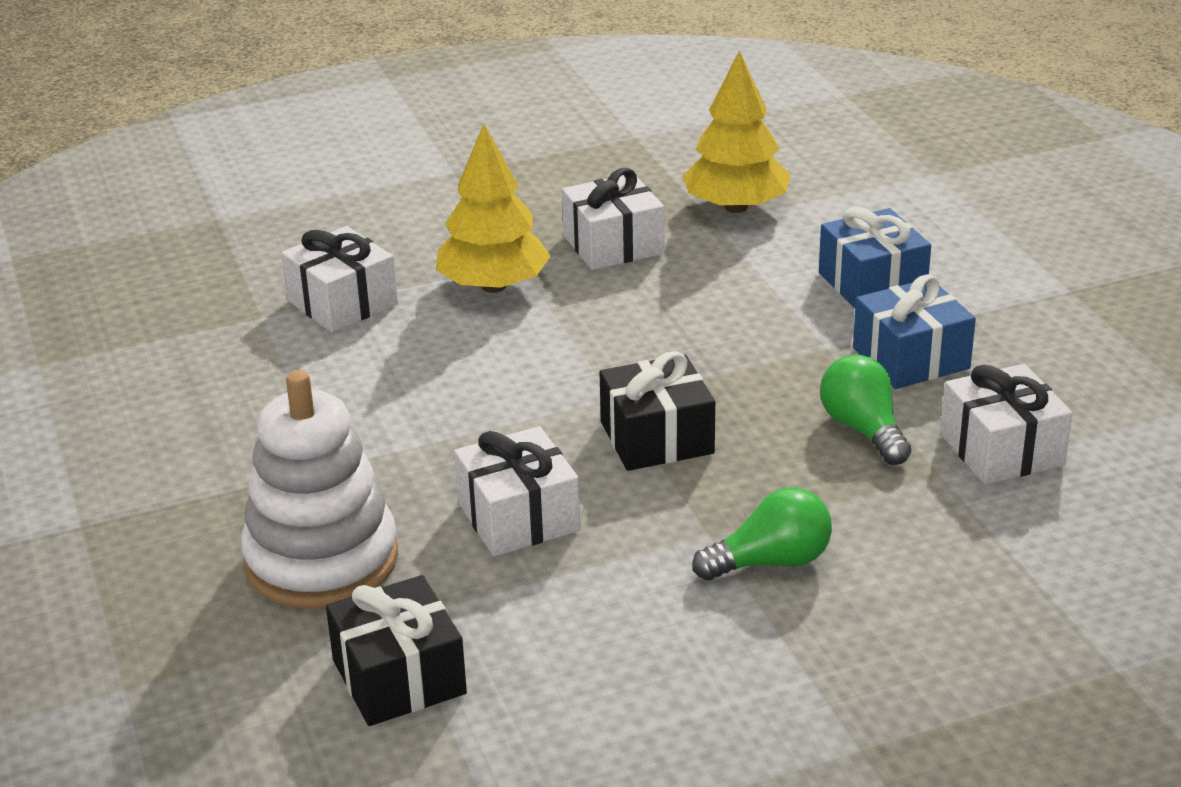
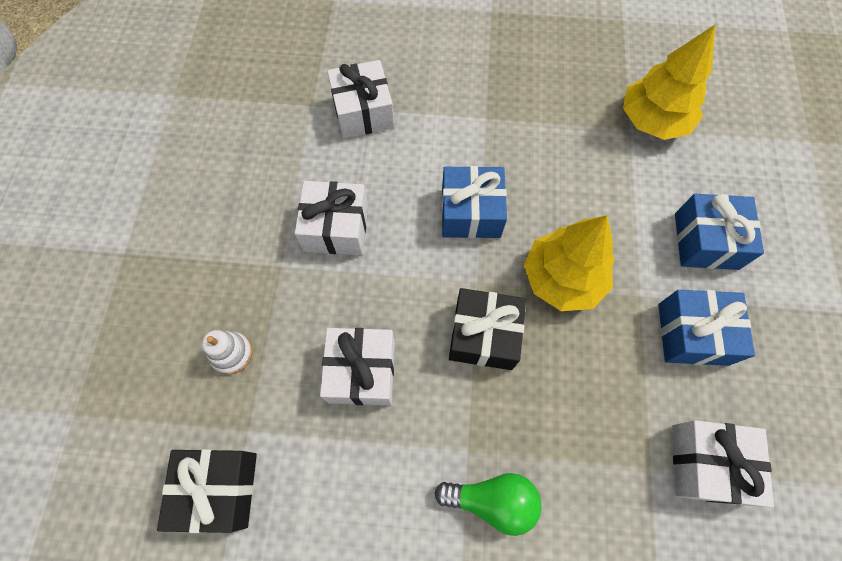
camera: 25 degrees right, 35 degrees up
white stacking toy [241,370,399,609] -> white stacking toy [202,330,253,374], size x0.42
yellow tree [436,124,551,293] -> yellow tree moved to [524,215,615,311]
white gift [562,168,664,270] -> white gift moved to [295,181,368,255]
green light bulb [820,354,911,465] -> none
none -> blue gift [442,166,507,238]

